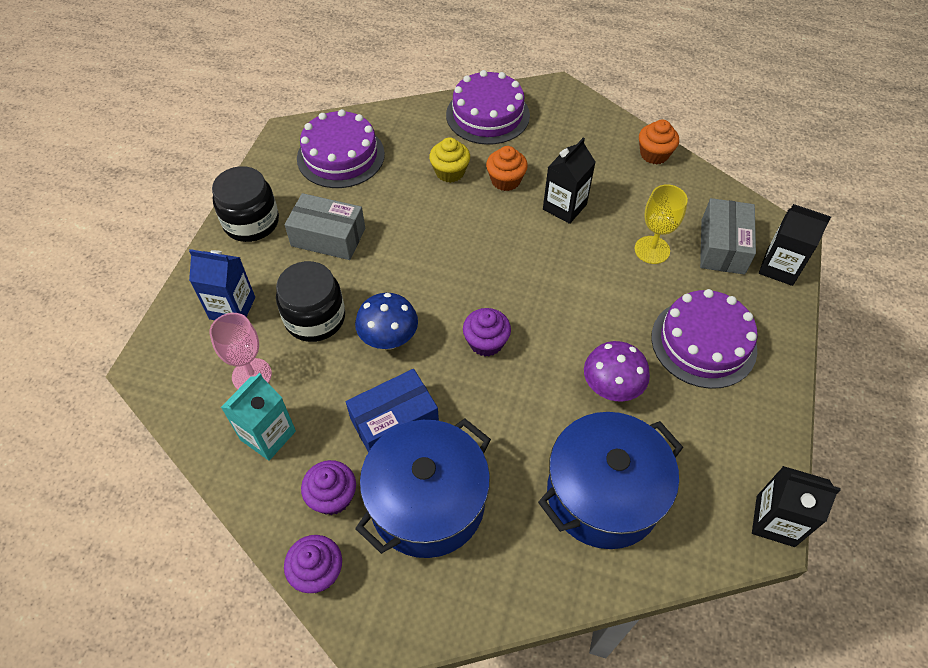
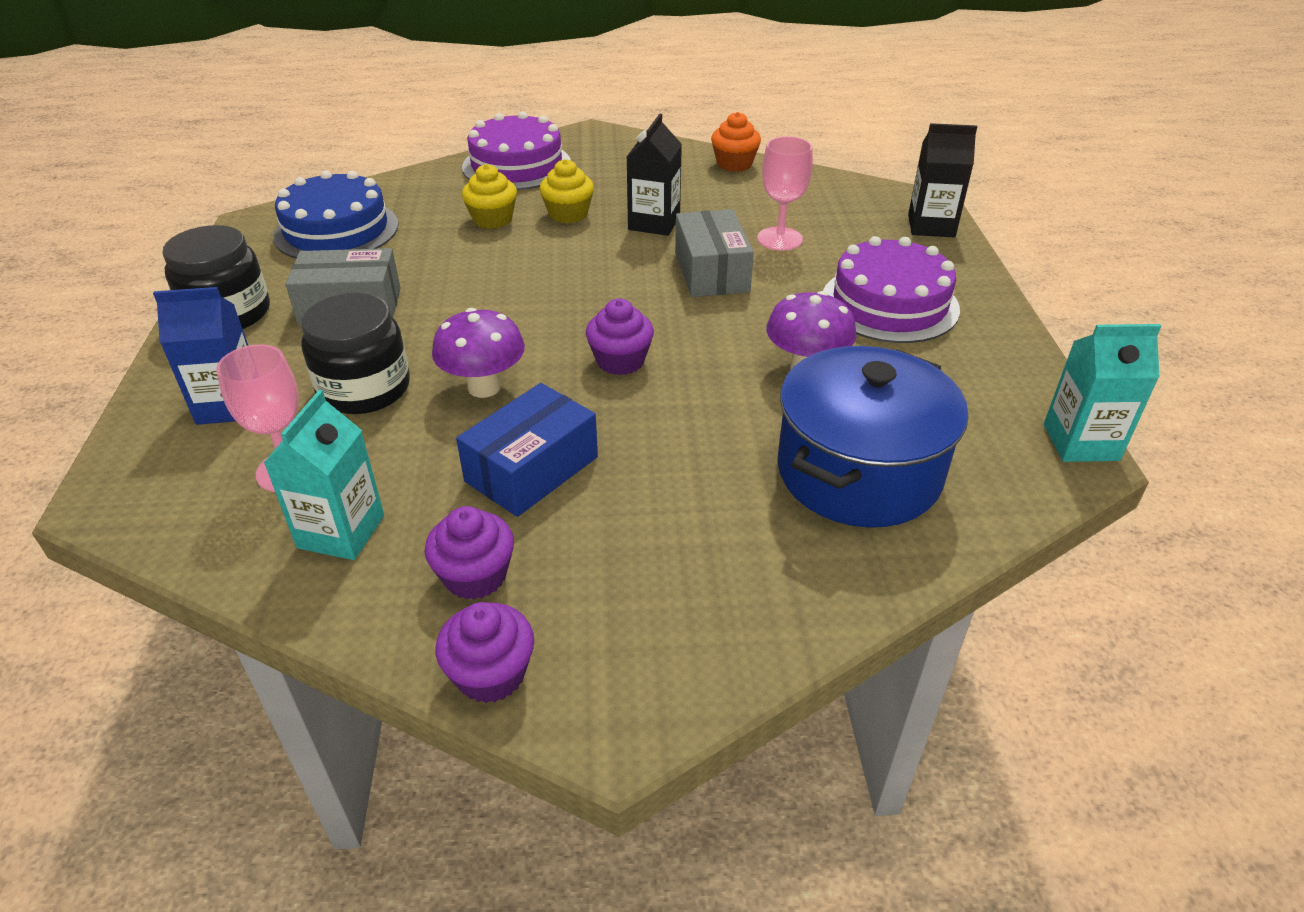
camera: 20 degrees left, 15 degrees down
purple cake [297,109,385,188] -> blue cake [273,170,398,258]
blue mushroom [355,293,418,350] -> purple mushroom [432,308,525,398]
blue pot [355,419,491,558] -> none
orange cupcake [486,146,528,191] -> yellow cupcake [540,159,594,223]
yellow goblet [635,185,688,264] -> pink goblet [757,136,813,251]
grey box [700,198,756,275] -> grey box moved to [675,209,754,297]
black carton [752,466,841,547] -> turquoise carton [1044,324,1161,462]

